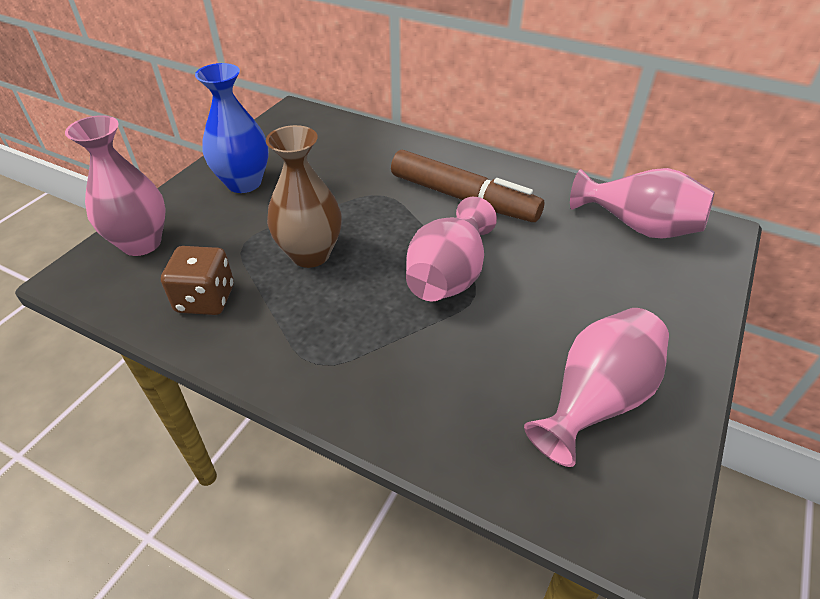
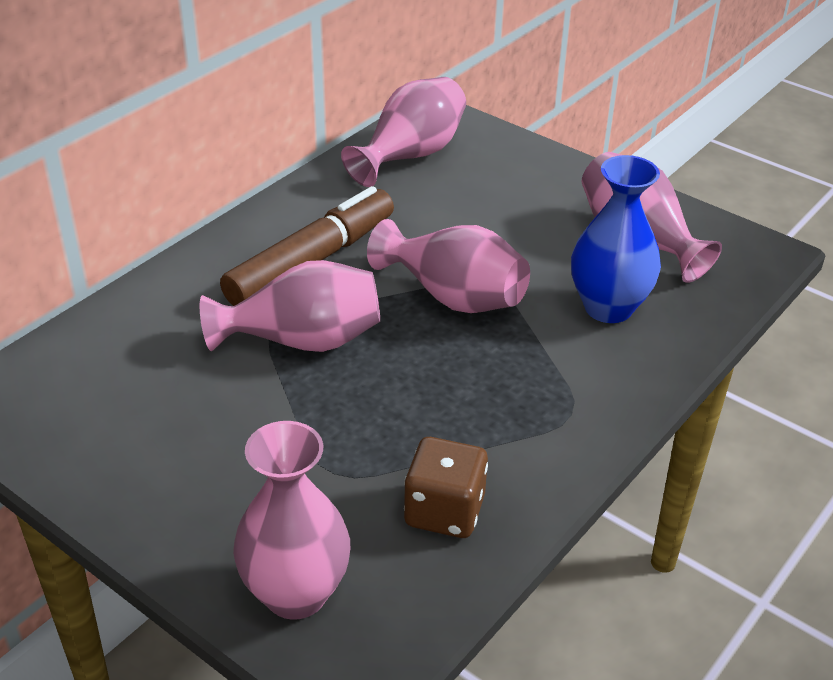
camera: 80 degrees left, 5 degrees down
blue vase [195,63,269,193] -> blue vase moved to [571,155,661,323]
brown vase [266,125,342,268] -> none
none -> pink vase [200,260,380,352]

